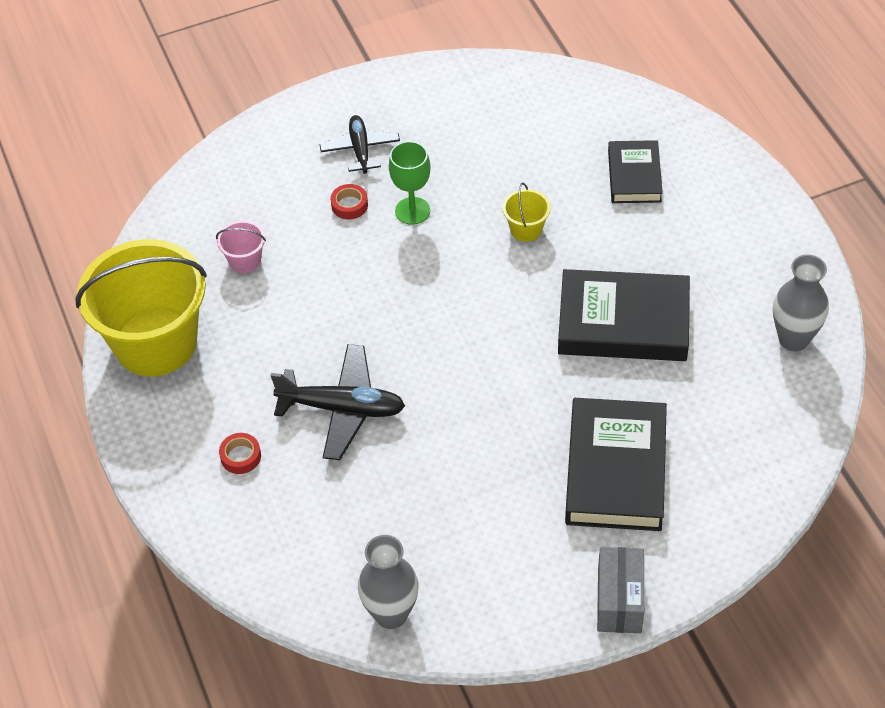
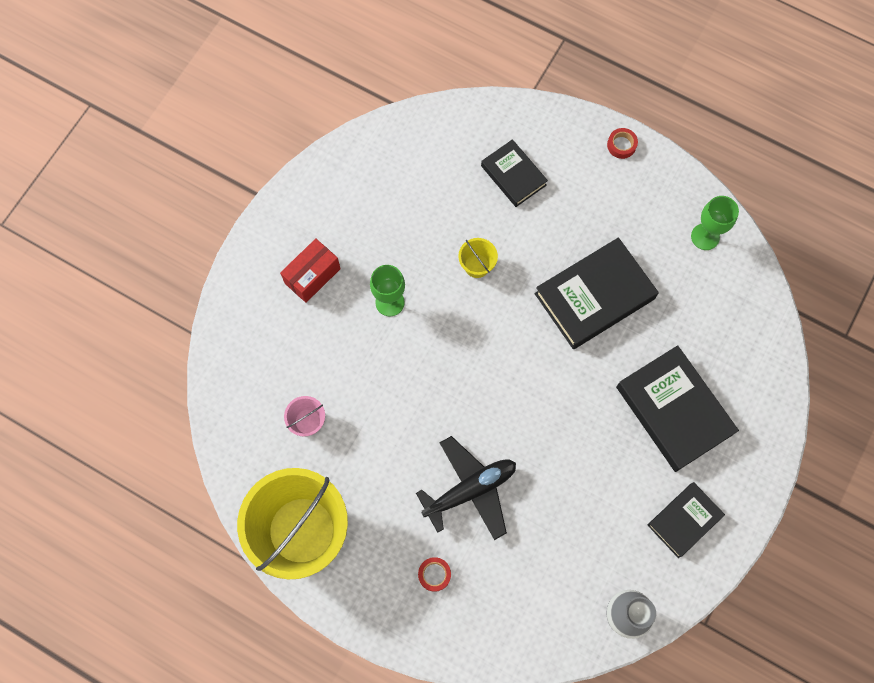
camera: 40 degrees left, 20 degrees up
black plane [319,115,400,174] -> red box [280,239,341,303]
red tape [330,184,368,220] -> red tape moved to [607,128,638,159]
grey box [597,547,644,633] -> none
grey vase [773,254,829,351] -> green goblet [691,196,739,250]
none -> black book [648,482,725,558]

